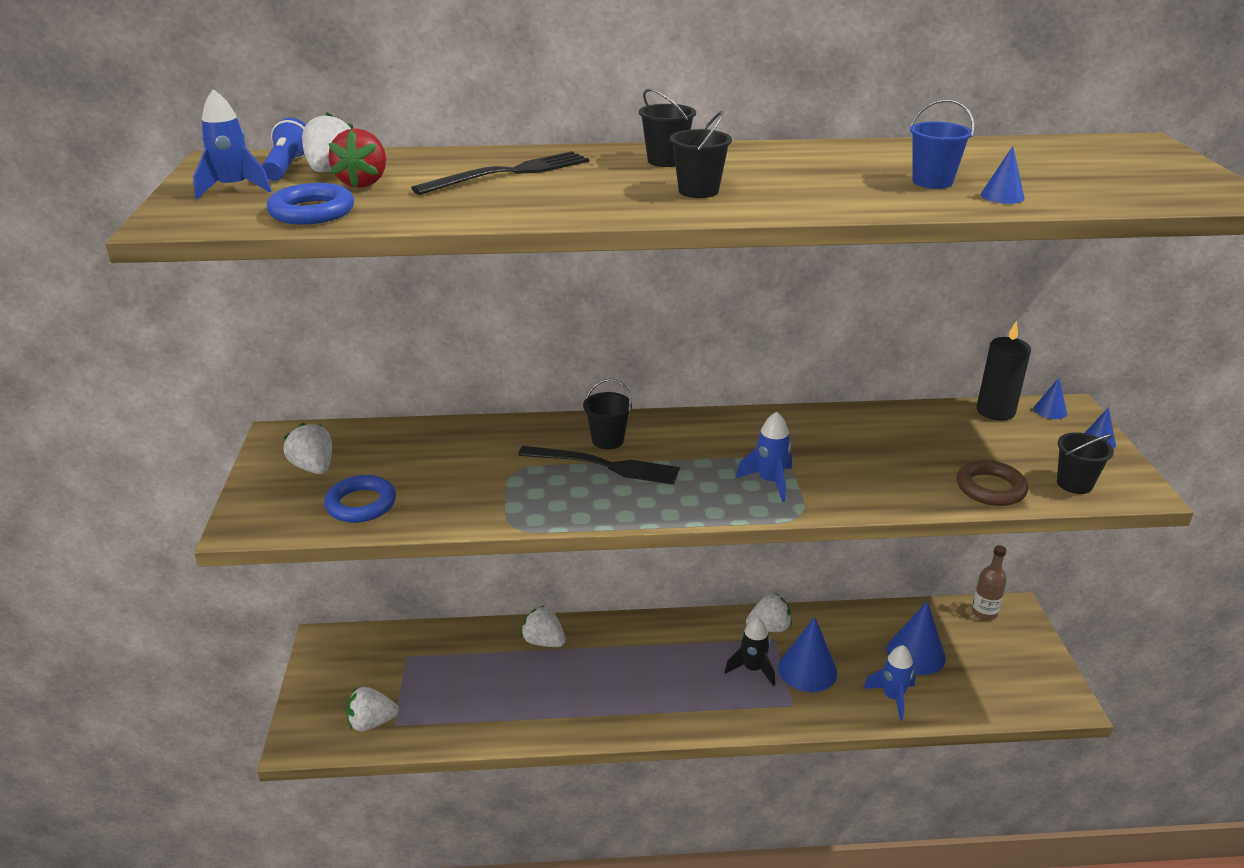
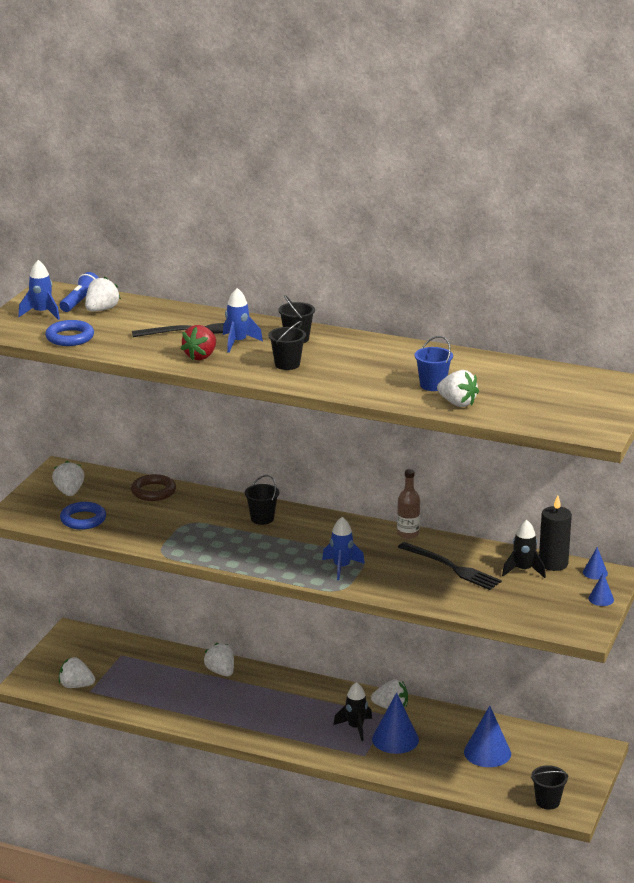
camera: 25 degrees right, 5 degrees down
red strawberry [328,128,386,188] -> red strawberry moved to [181,325,216,360]
black fork [518,446,680,485] -> black fork moved to [398,542,502,590]
blue rocket [863,645,915,721] -> blue rocket moved to [223,288,263,353]
brown ring [956,460,1028,506] -> brown ring moved to [131,474,176,501]
brown bottle [972,545,1007,620] -> brown bottle moved to [397,469,420,539]
blue cone [981,146,1025,204] -> white strawberry [437,370,479,407]
black bucket [1057,432,1114,494] -> black bucket moved to [531,765,568,810]
none -> black rocket [502,520,546,578]

